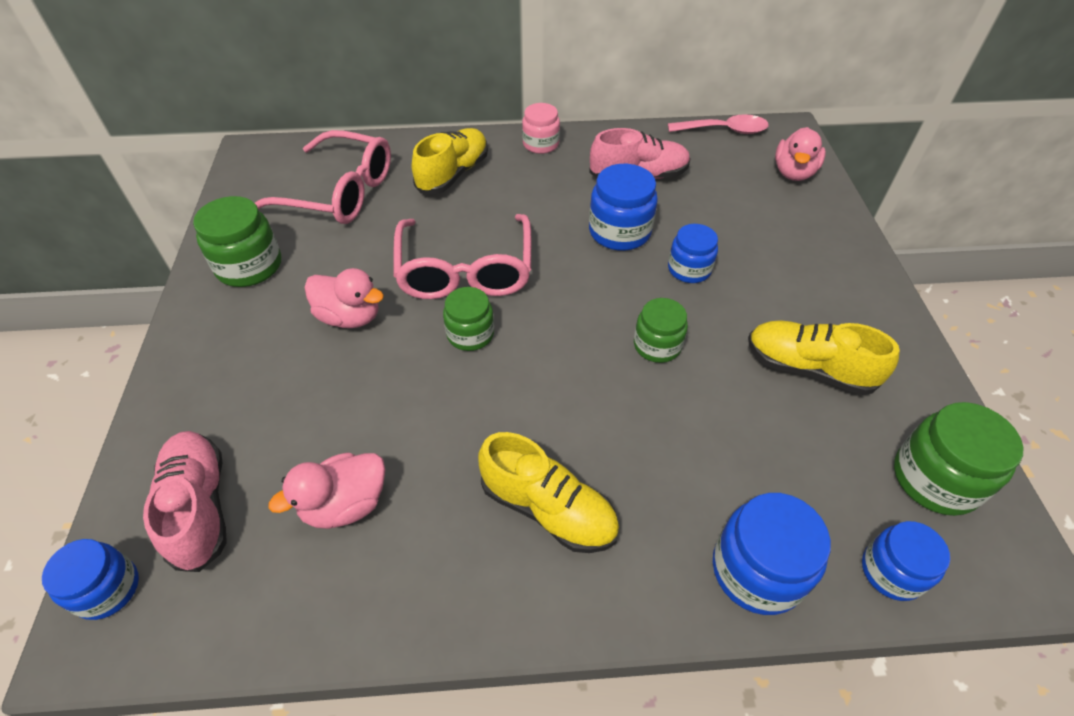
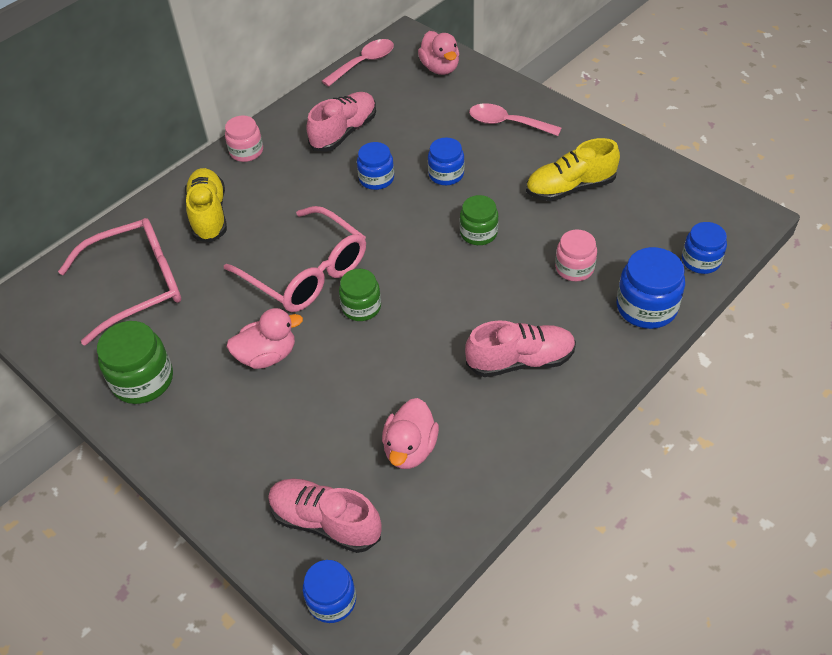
camera: 40 degrees left, 0 degrees up
yellow shoe [478,432,619,553] -> pink shoe [465,320,576,377]
blue jar [589,164,658,251] -> blue jar [357,142,394,190], size x0.67
green jar [894,402,1024,516] -> none
none -> pink spoon [469,103,561,136]
none -> pink jar [555,230,597,281]

